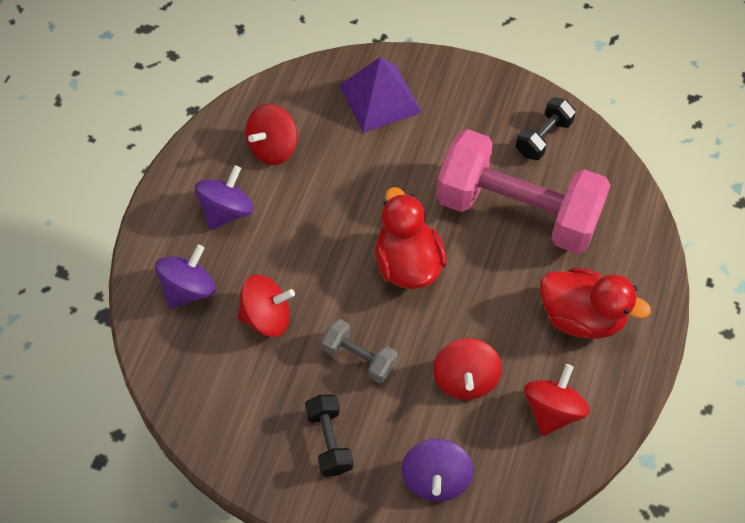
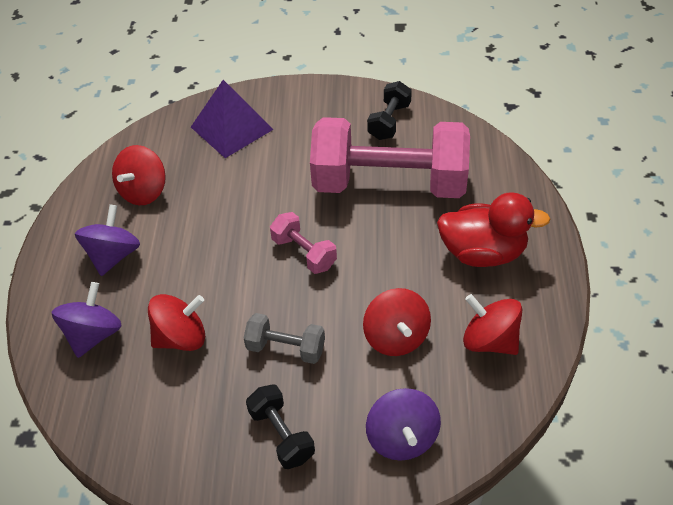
camera: 15 degrees left, 10 degrees down
red duck [375,187,447,289] -> pink dumbbell [270,212,337,274]
red spinning top [524,364,590,436] -> red spinning top turned 60 degrees counterclockwise [463,294,523,355]

